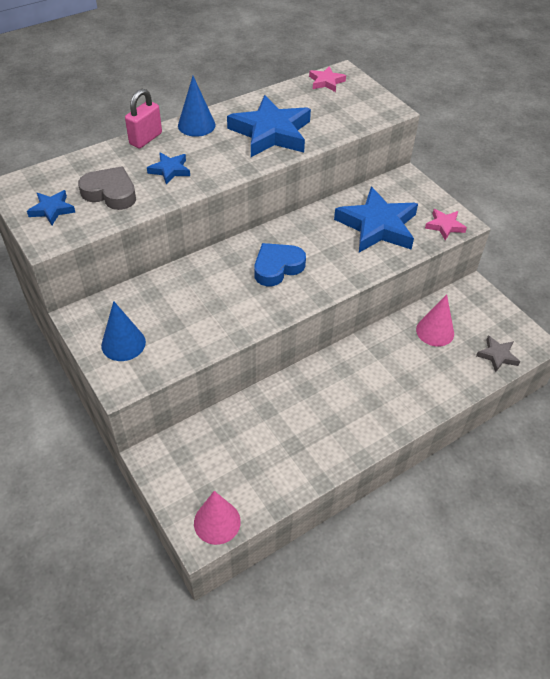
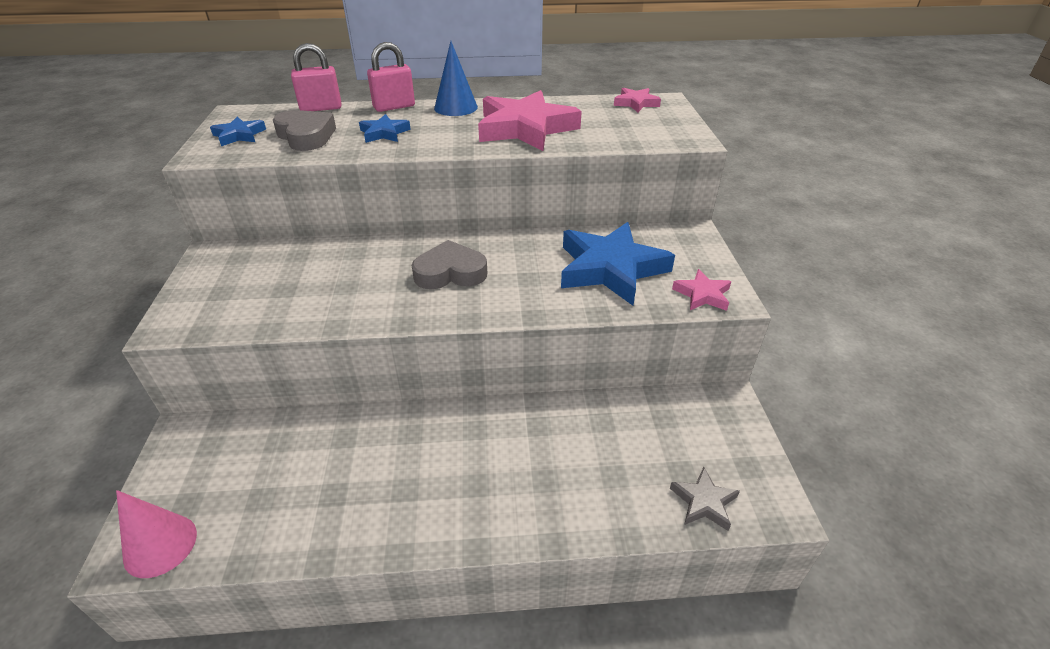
camera: 30 degrees right, 10 degrees down
blue cone [101,301,146,361] -> none
blue star [227,95,311,157] -> pink star [478,90,582,151]
blue heart [254,243,306,286] -> grey heart [412,240,487,289]
pink cone [416,294,454,347] -> none
none -> pink padlock [291,43,341,111]

